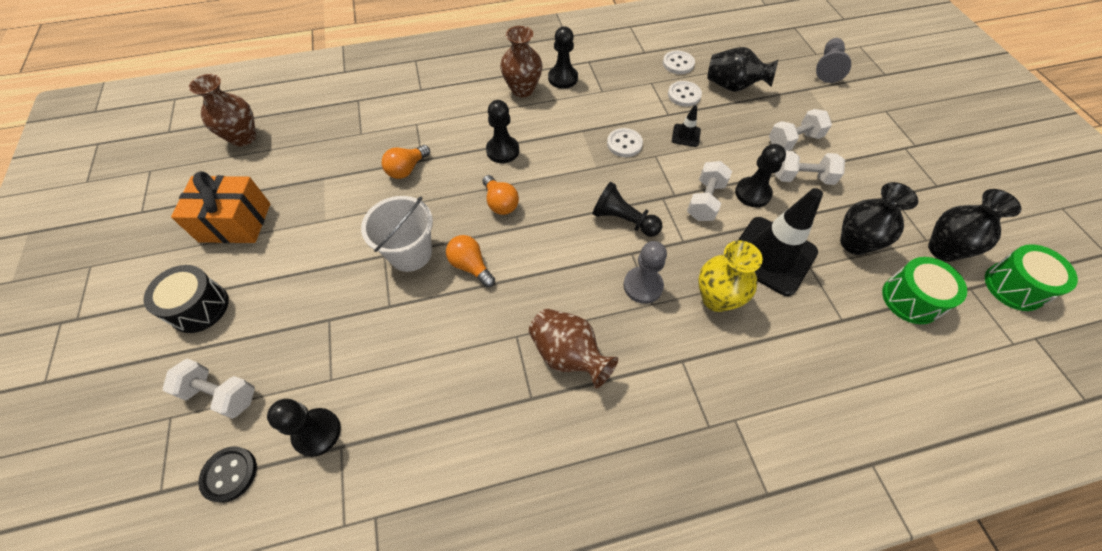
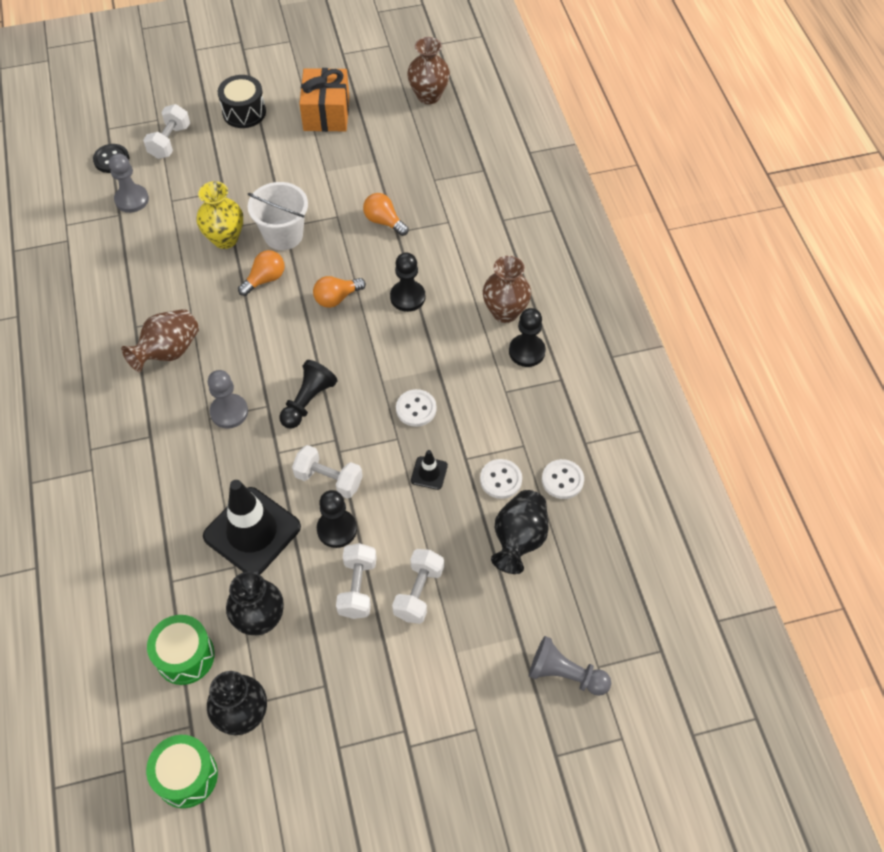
camera: 90 degrees right, 0 degrees up
black pawn [267,399,341,457] -> grey pawn [109,153,149,213]
yellow vase [698,240,763,312] -> yellow vase moved to [197,181,243,249]
white dumbbell [769,109,832,151] -> white dumbbell turned 45 degrees clockwise [392,549,444,624]

